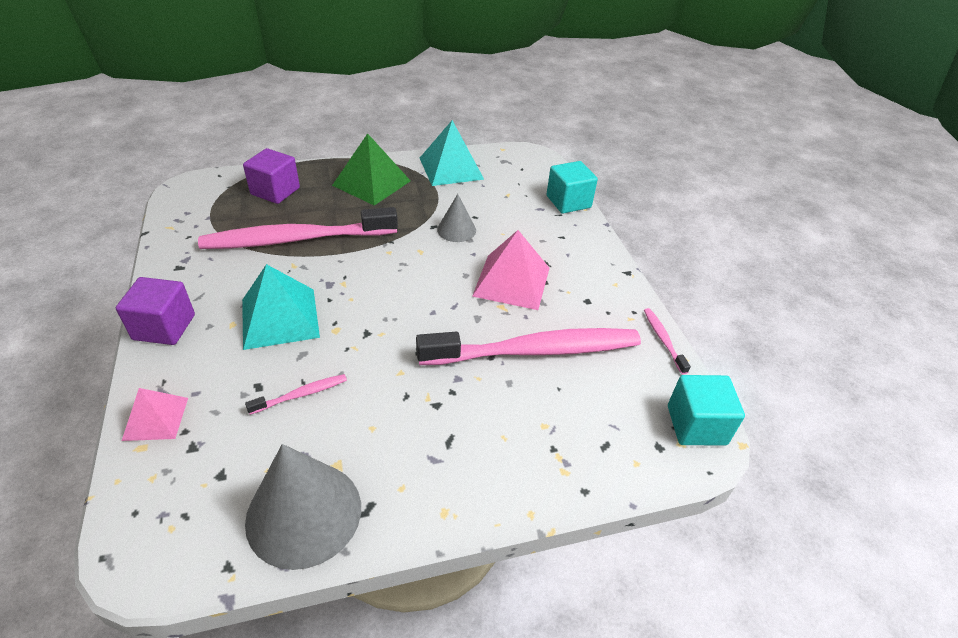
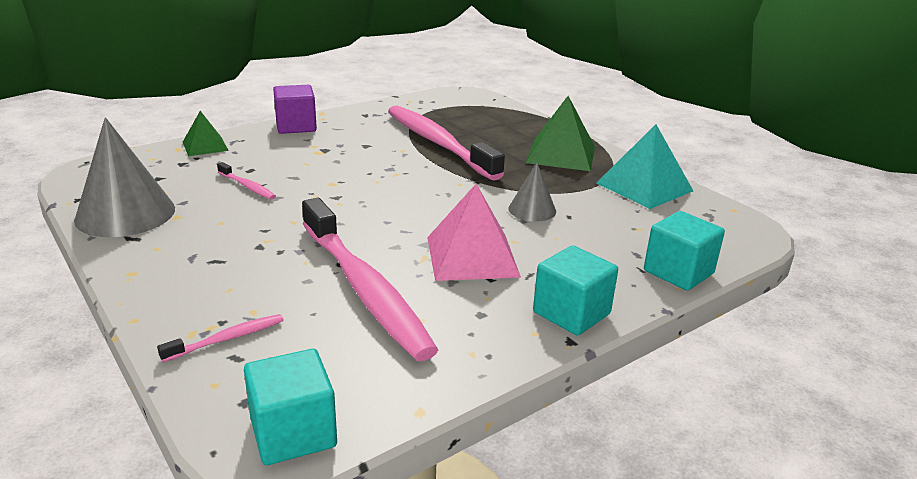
camera: 70 degrees right, 15 degrees down
pink pyramid [122,388,188,441] -> green pyramid [183,111,229,156]
turquoise pyramid [242,264,320,350] -> none
purple cube [243,148,300,204] -> none
pink toothbrush [644,308,691,374] -> pink toothbrush moved to [157,314,284,362]
none -> turquoise cube [533,245,618,336]

